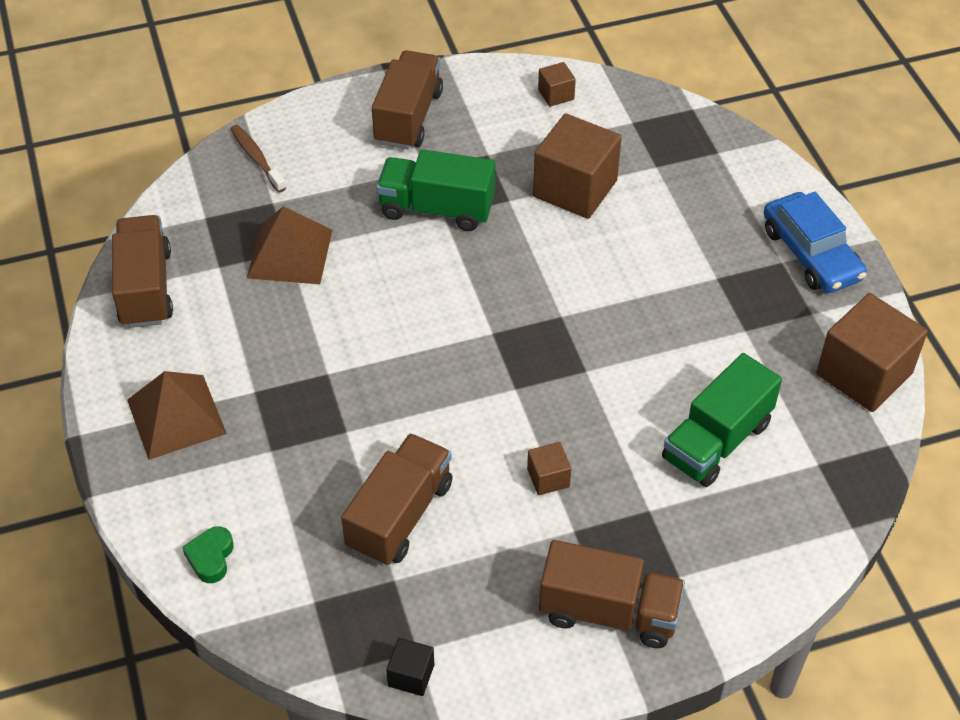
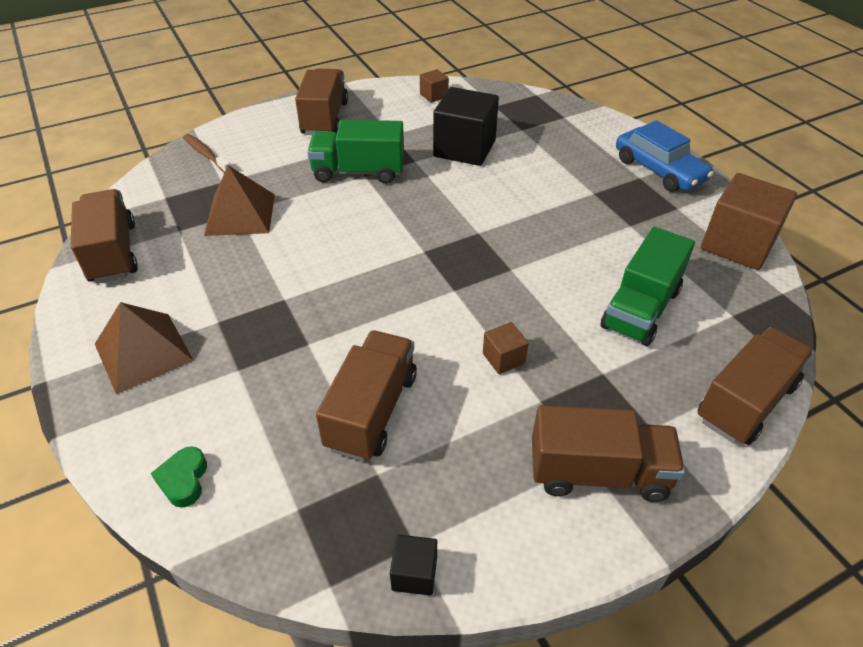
camera: 10 degrees left, 5 degrees down
brown cube [533,114,622,219] -> black cube [433,87,499,166]
none -> brown truck [698,327,814,445]

